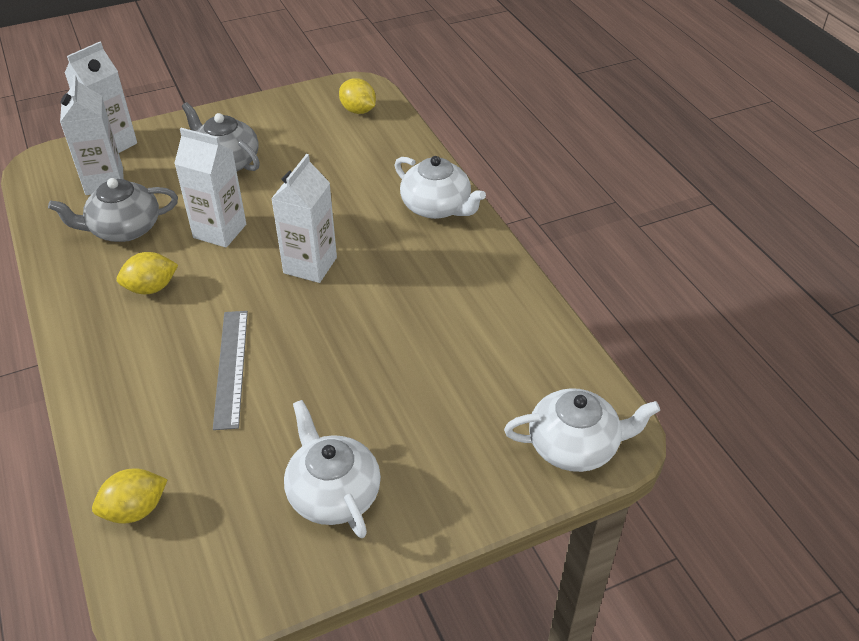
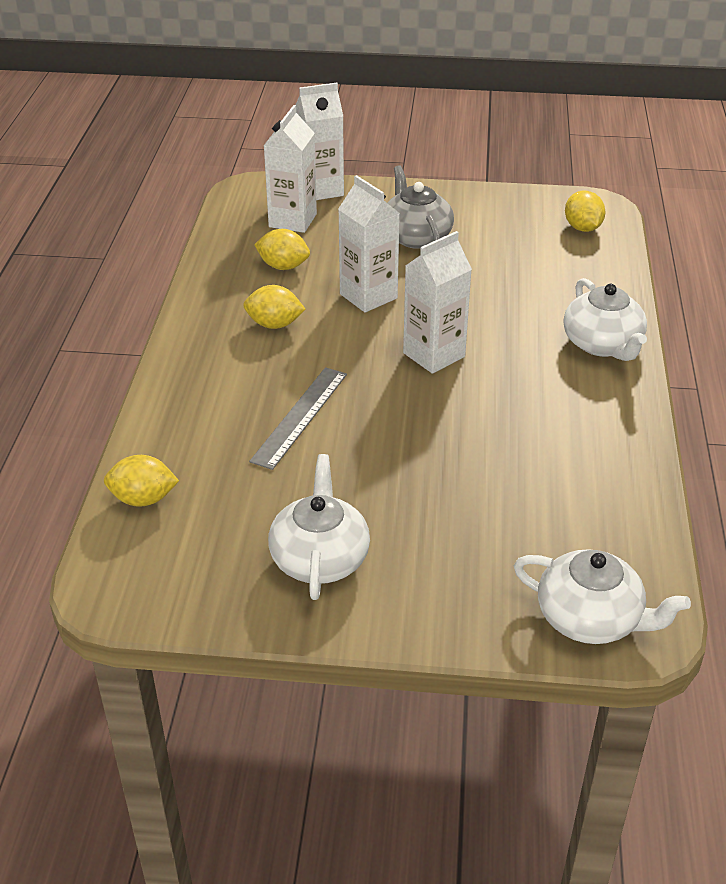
camera: 30 degrees right, 5 degrees down
grey teapot [48,178,178,242] -> yellow lemon [254,229,310,270]

